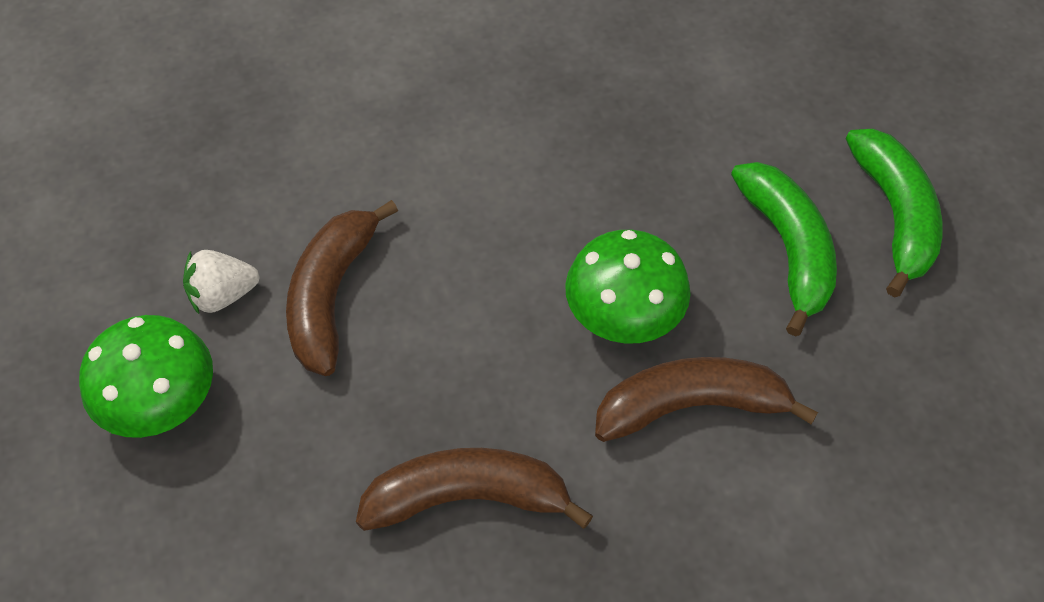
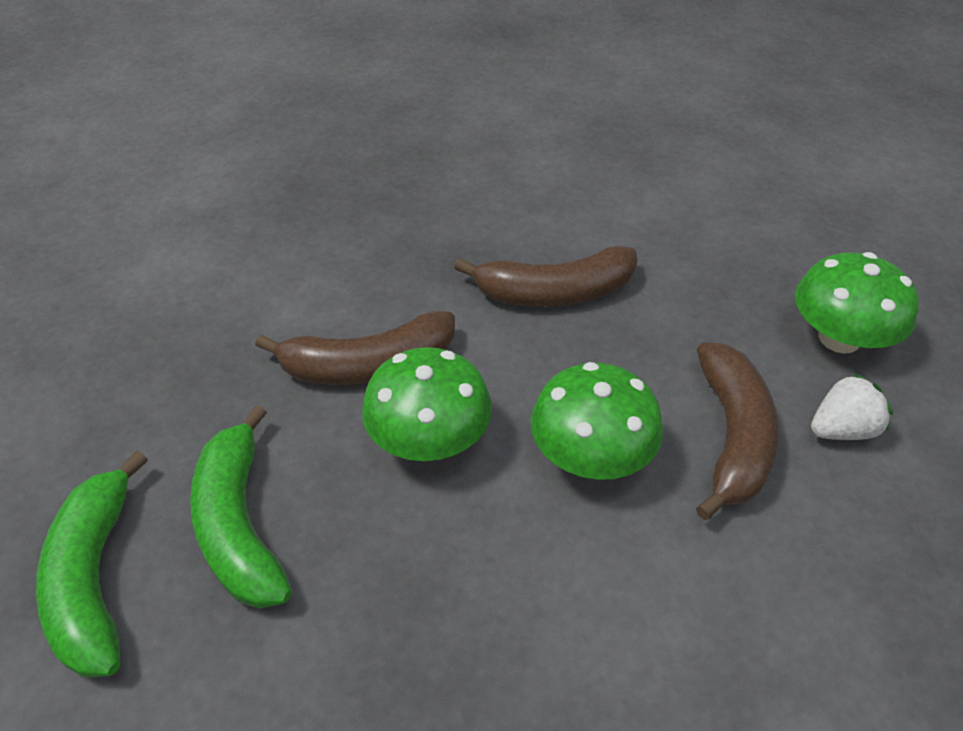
camera: 175 degrees right, 10 degrees down
none -> green mushroom [531,362,663,480]

